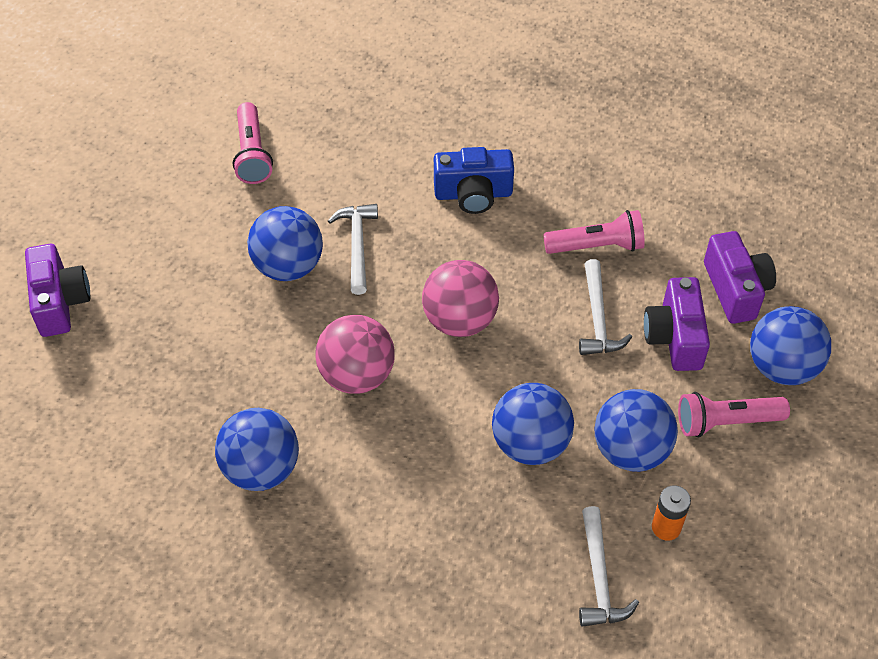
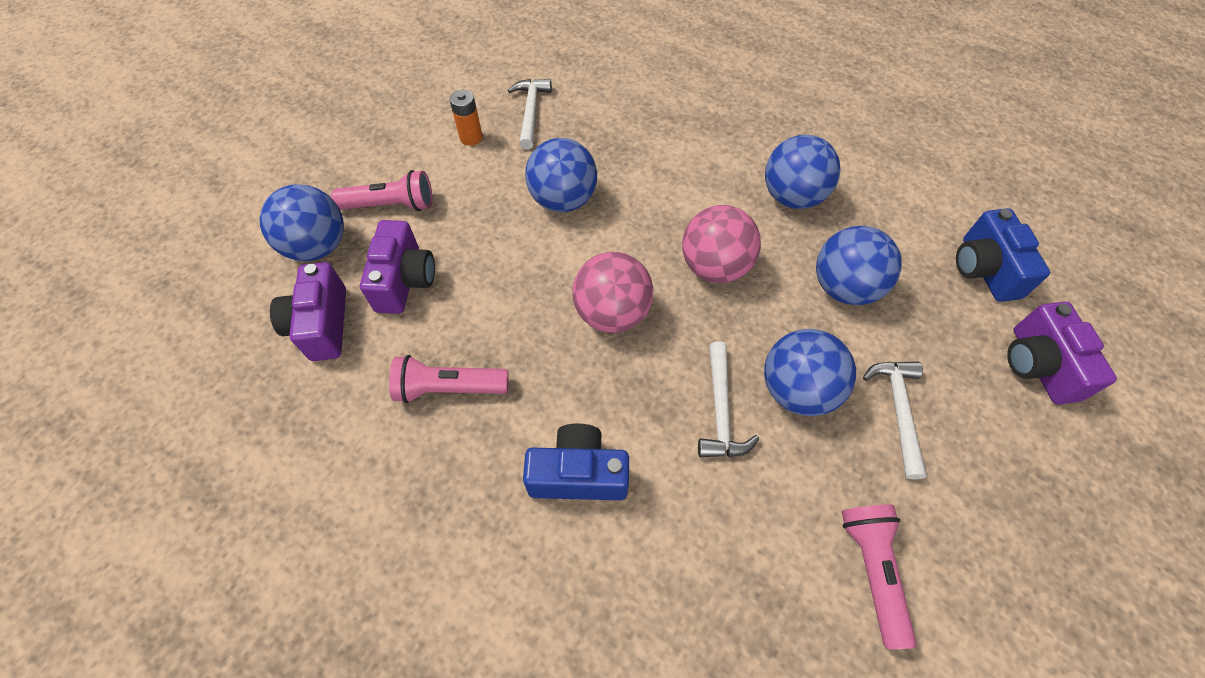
camera: 175 degrees left, 5 degrees up
white hammer [579,259,632,355] -> white hammer moved to [863,361,927,480]
blue ball [595,389,678,472] -> blue ball moved to [816,226,902,305]
none -> blue camera [956,208,1050,302]

